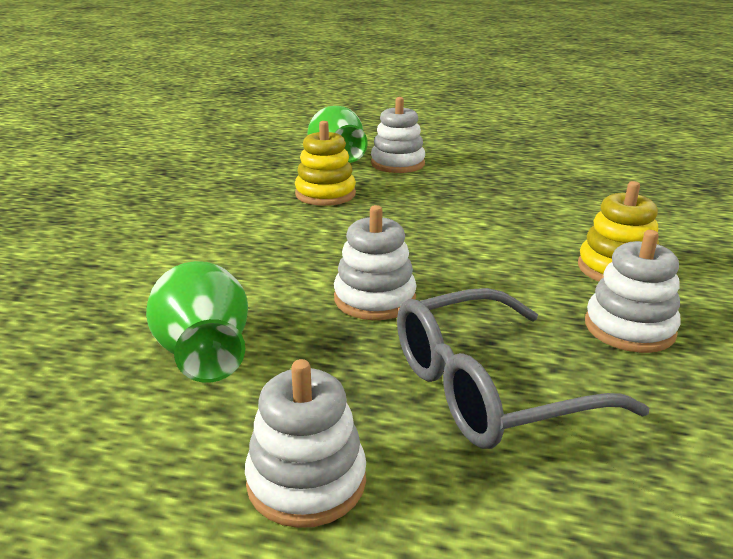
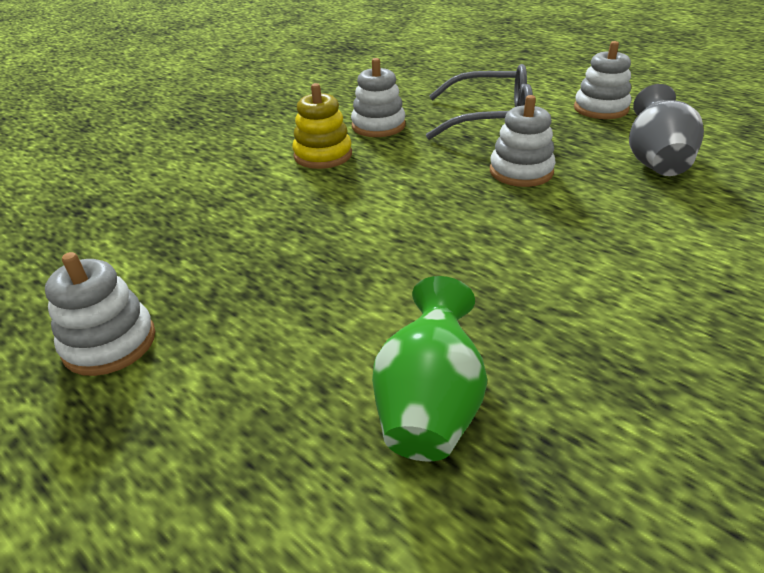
camera: 150 degrees left, 10 degrees up
green vase [146,261,248,383] -> grey vase [629,84,704,176]
yellow stacking toy [295,121,356,206] -> none
white stacking toy [371,97,425,173] -> white stacking toy moved to [45,252,155,376]

